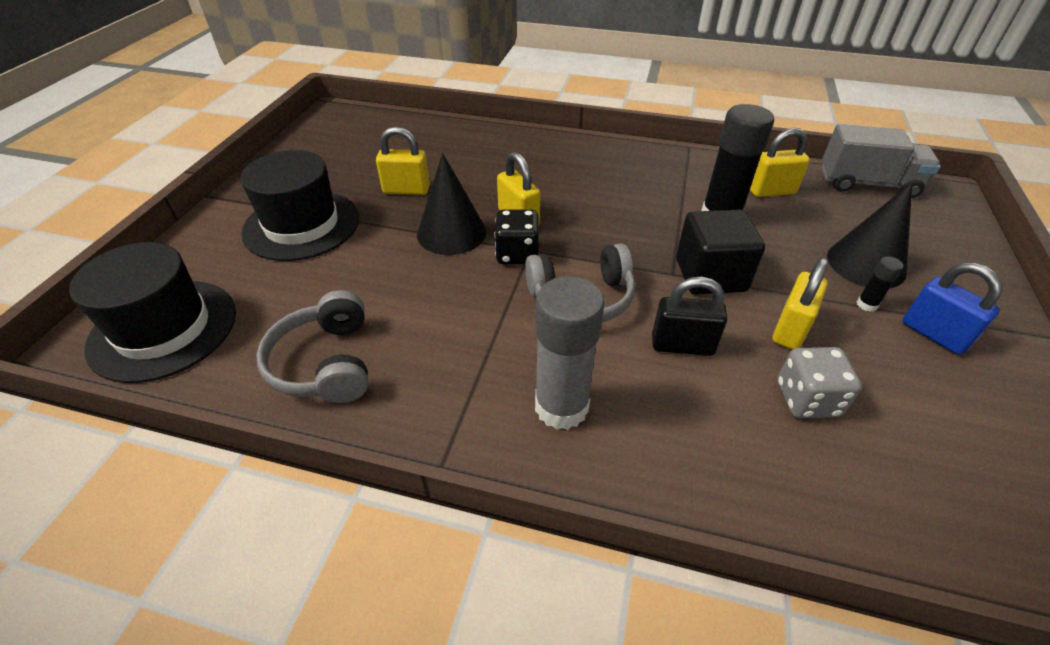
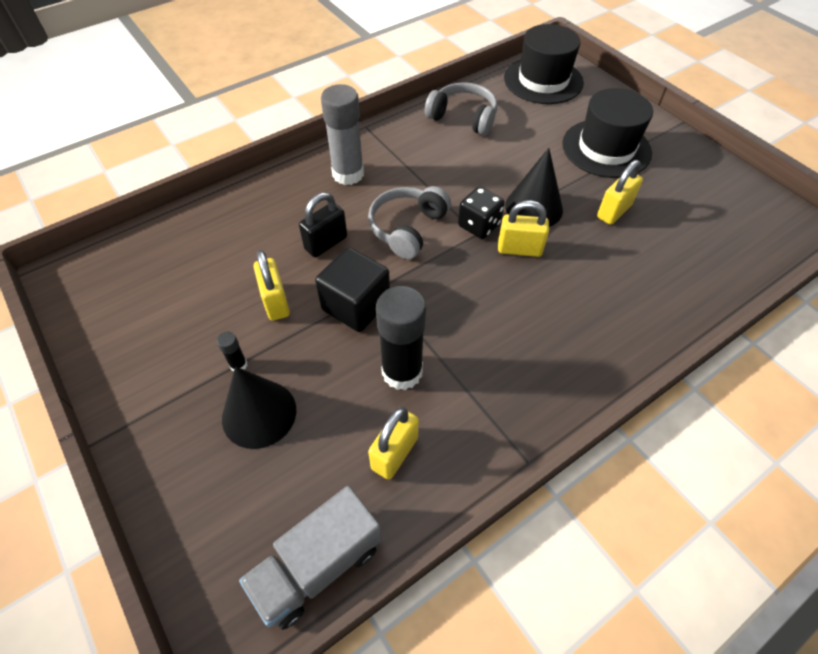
camera: 130 degrees right, 10 degrees up
grey dice [777,347,862,418] -> none
blue padlock [902,263,1003,355] -> none

